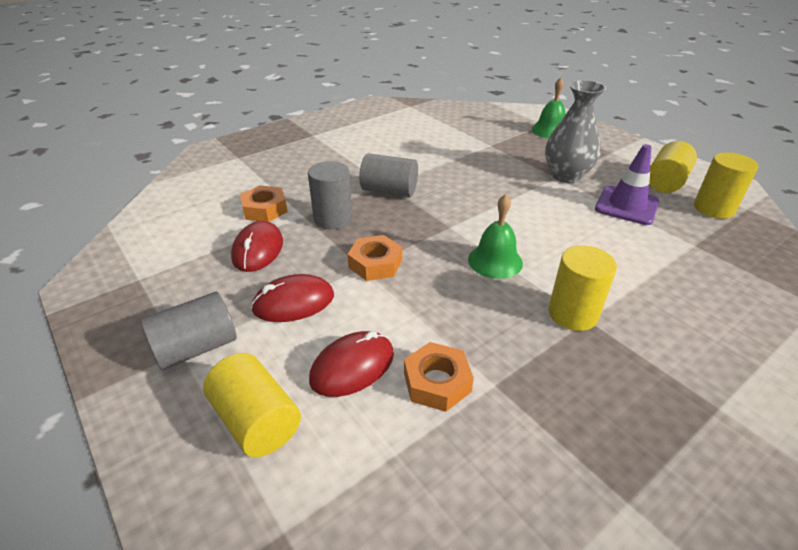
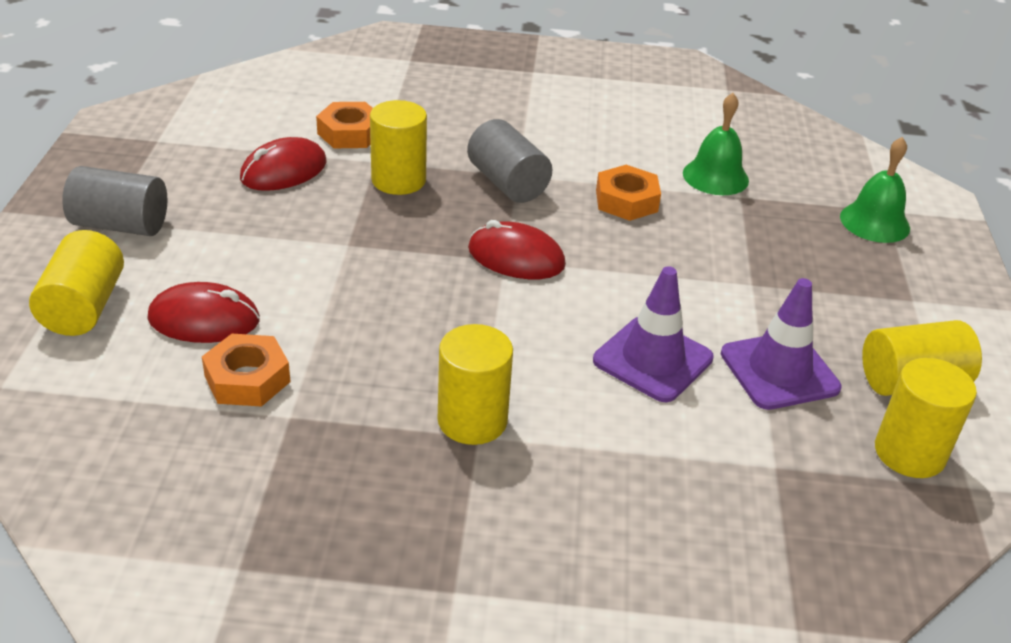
camera: 40 degrees right, 0 degrees up
red mouse [251,274,334,322] -> red mouse moved to [468,220,566,279]
grey cylinder [308,161,353,229] -> yellow cylinder [370,100,427,195]
orange nut [347,235,402,281] -> orange nut moved to [596,165,661,221]
green bell [468,194,523,279] -> green bell moved to [683,93,749,195]
grey vase [545,80,606,183] -> none
none -> purple traffic cone [593,266,714,402]

